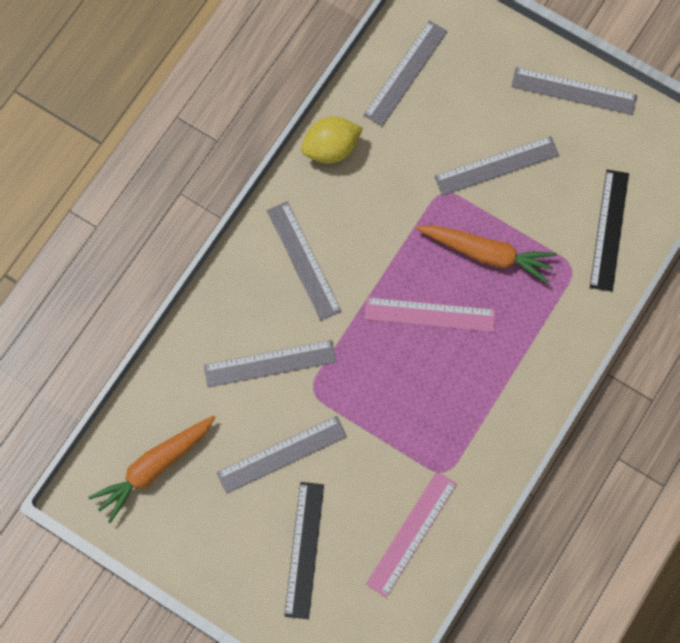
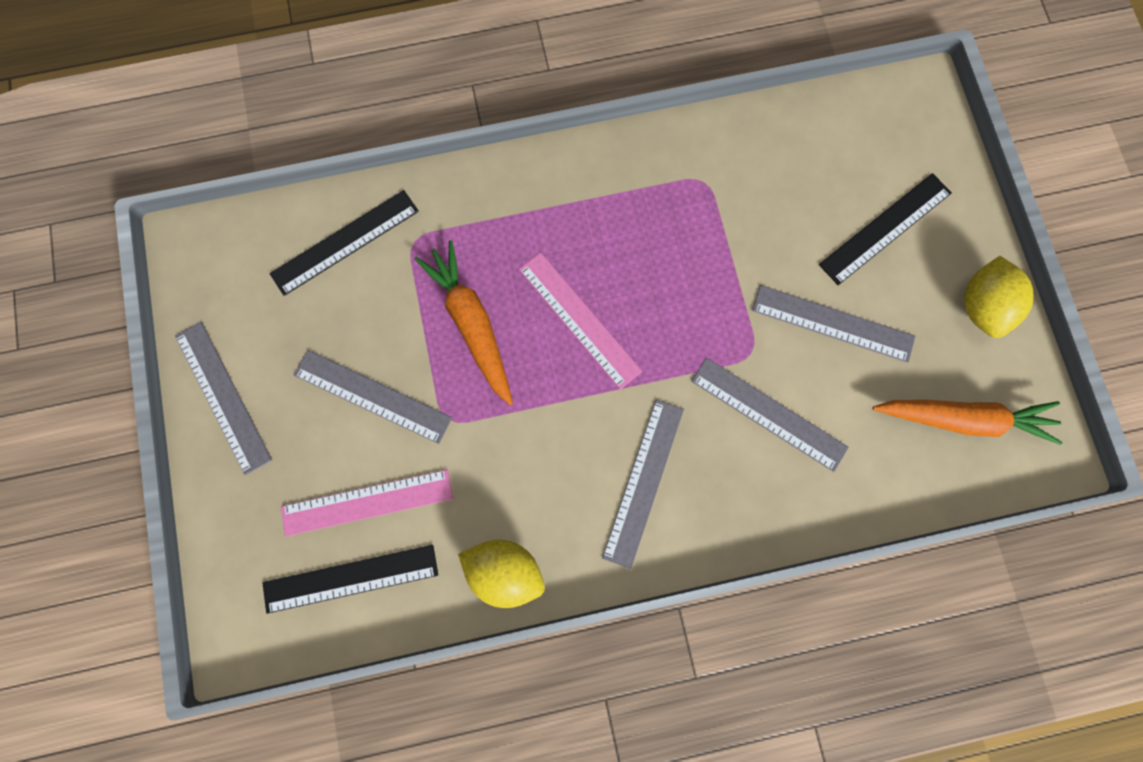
camera: 135 degrees left, 5 degrees up
grey ruler [364,21,448,126] -> black ruler [263,545,438,614]
pink ruler [366,471,457,597] -> pink ruler moved to [281,469,453,536]
none -> yellow lemon [964,256,1034,338]

